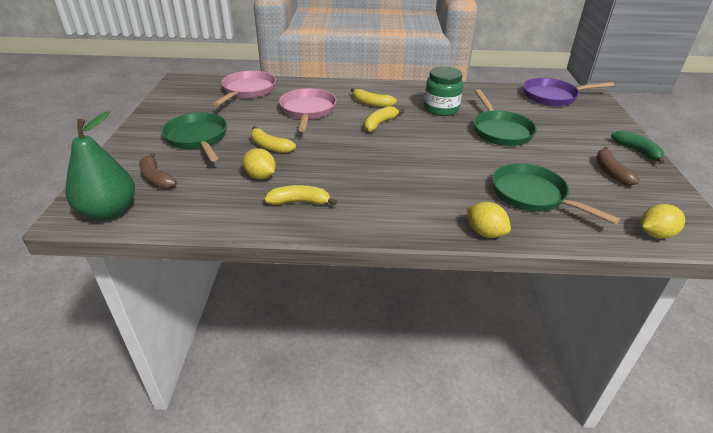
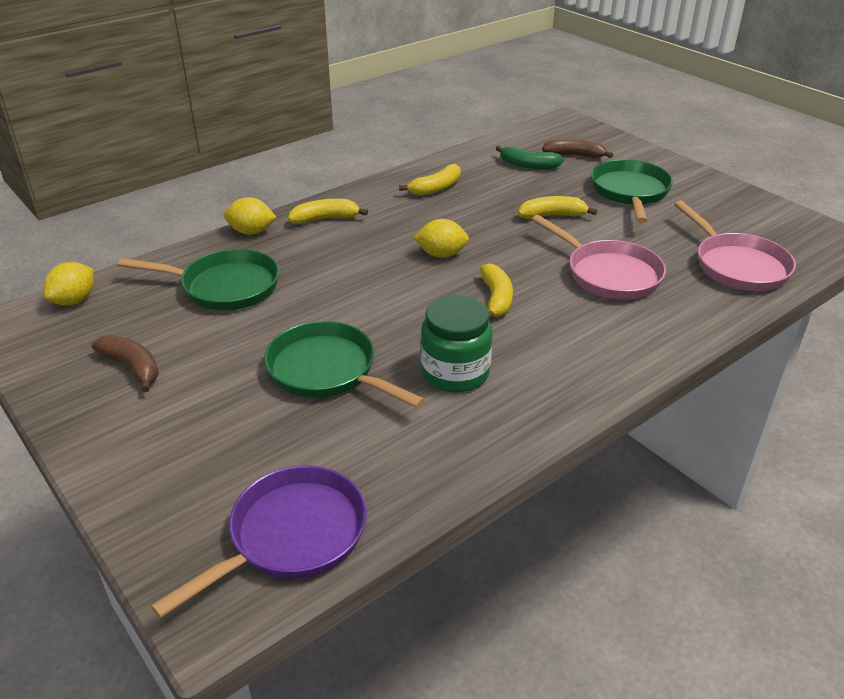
camera: 140 degrees right, 0 degrees up
green pear [66,111,135,221] -> none
green pan [161,113,227,161] -> green pan turned 105 degrees counterclockwise [591,160,673,223]
yellow lemon [243,148,276,179] -> yellow lemon moved to [413,219,469,258]
yellow banana [351,88,397,107] -> yellow banana moved to [288,199,368,224]
green banana [611,130,664,164] -> green banana moved to [495,145,564,170]

